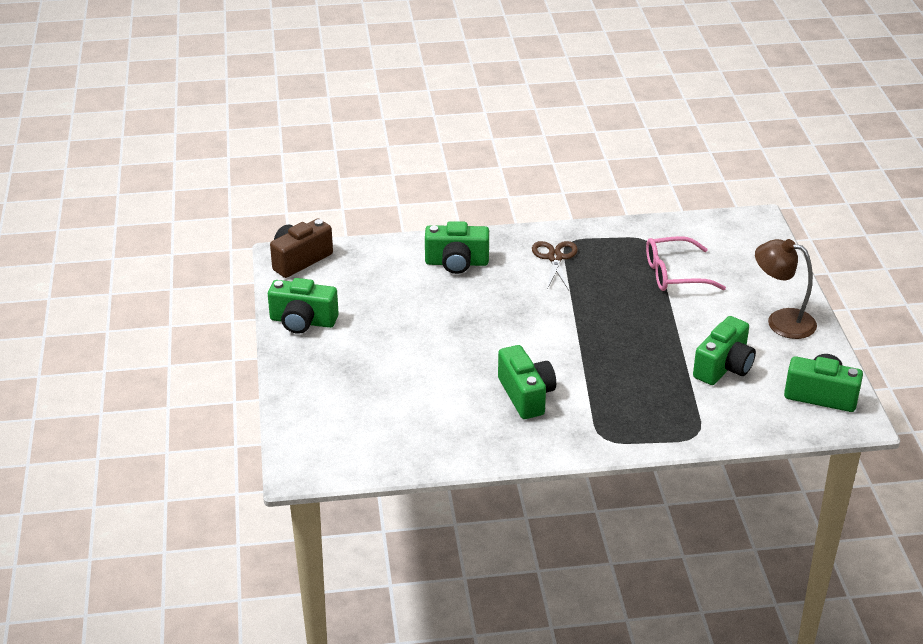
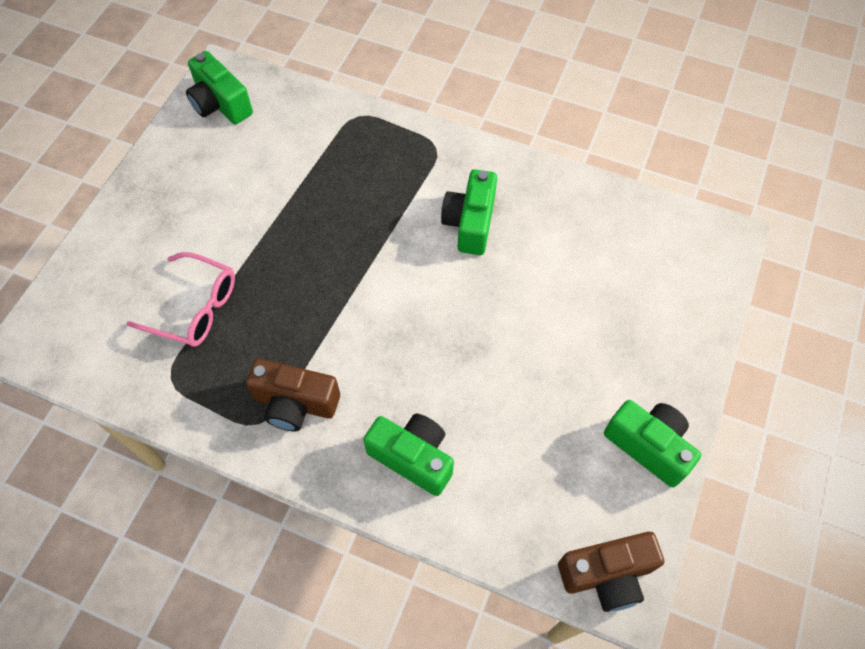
camera: 150 degrees left, 25 degrees up
brown scissors [532,241,578,290] -> brown camera [246,359,340,431]
green camera [693,316,756,385] -> none
brown lamp [755,239,817,339] -> none

